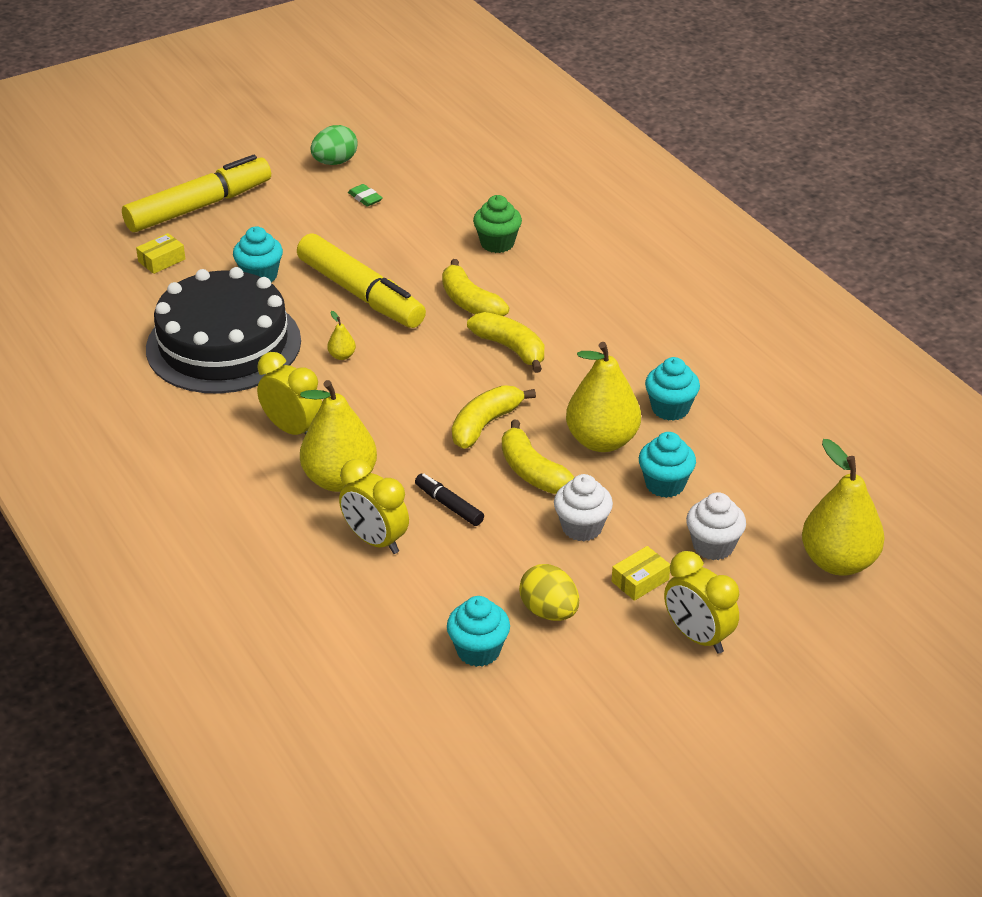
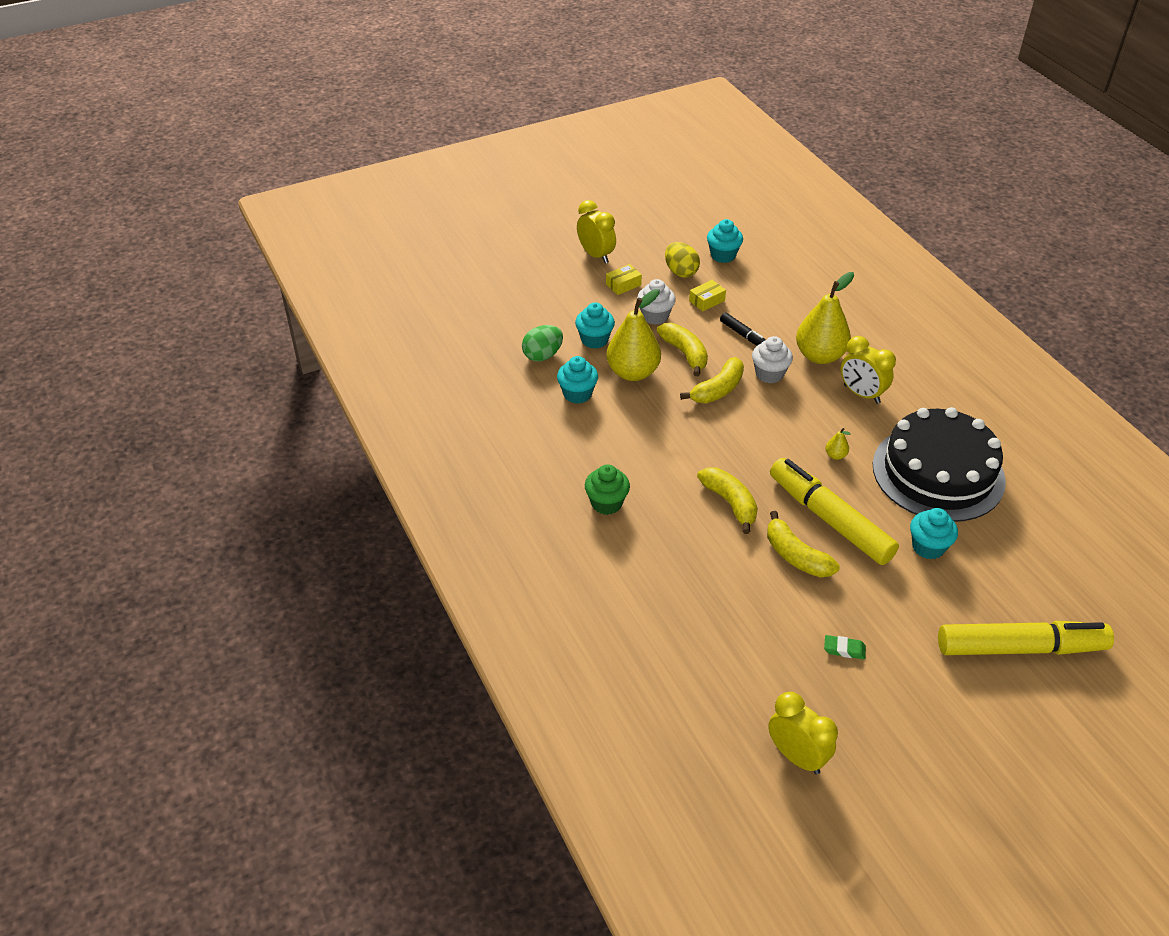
camera: 175 degrees left, 5 degrees up
yellow marker [122,155,271,232] -> yellow marker turned 150 degrees counterclockwise [938,621,1114,655]
yellow box [136,233,186,274] -> yellow box moved to [689,280,726,311]
green egg [310,125,358,165] -> green egg moved to [522,325,563,362]
yellow clock [339,459,409,554] -> yellow clock moved to [768,692,838,774]
green eraser [348,184,383,207] -> green eraser turned 45 degrees counterclockwise [824,635,866,659]
yellow banana [467,312,544,373] -> yellow banana moved to [767,511,840,577]
green cupcake [473,195,522,253] -> green cupcake moved to [585,464,630,515]
white cupcake [686,492,746,560] -> white cupcake moved to [752,336,793,383]
yellow pear [802,439,885,576] -> none

